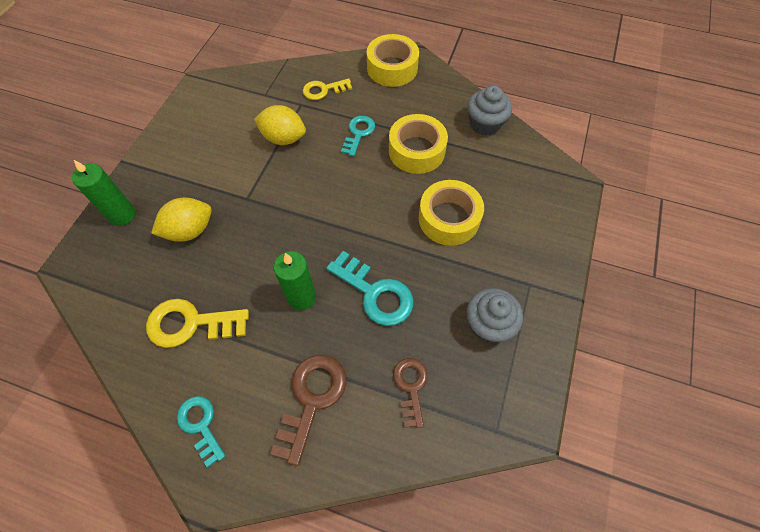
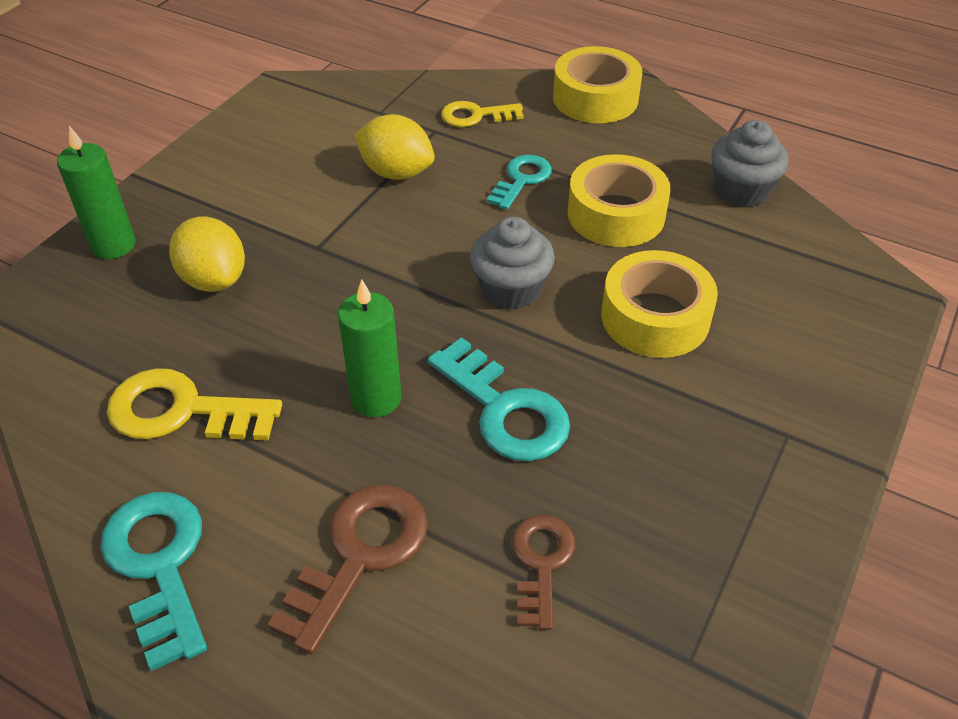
camera: 10 degrees right, 15 degrees down
yellow lemon [151,198,212,242] -> yellow lemon turned 75 degrees clockwise [169,217,245,292]
turquoise key [177,396,225,467] -> turquoise key [100,492,207,671], size x1.56
grey cupcake [467,288,523,343] -> grey cupcake moved to [470,217,555,309]

